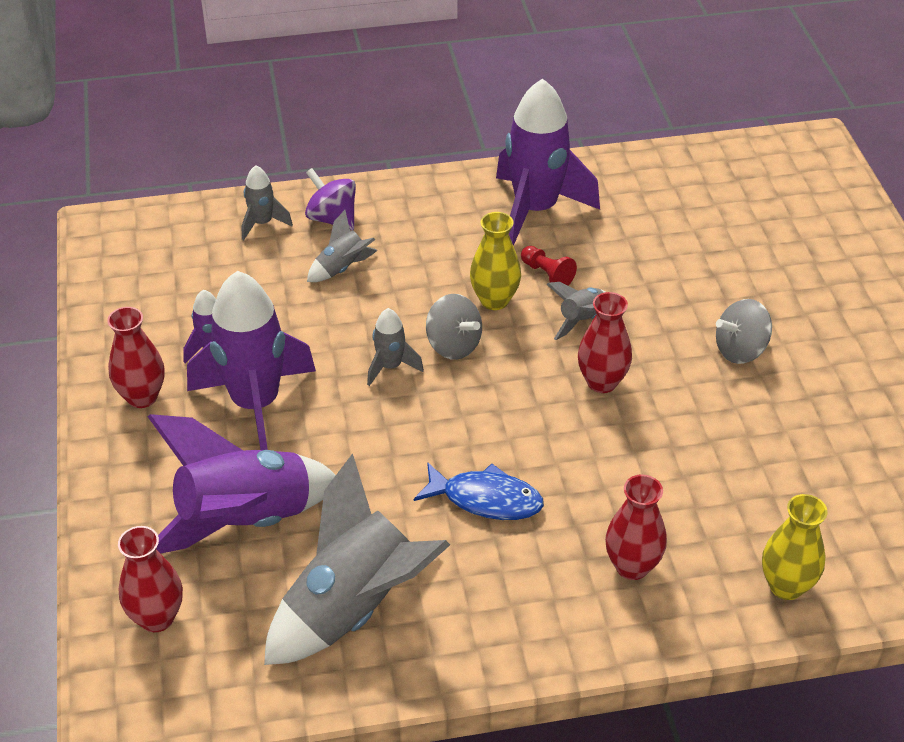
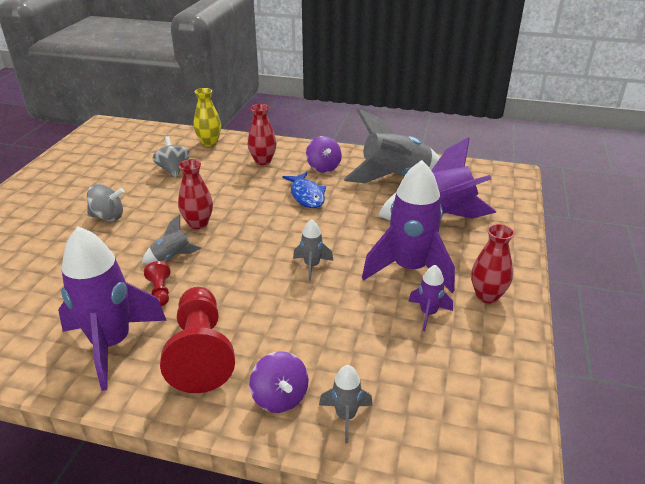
camera: 155 degrees left, 10 degrees down
red vase [118,526,183,632] -> none
grey rocket [307,210,378,282] -> none
blue fish [414,462,544,520] -> blue fish turned 150 degrees counterclockwise [283,172,326,208]
grey spinning top [426,294,482,360] -> grey spinning top moved to [152,136,190,178]
yellow vase [470,212,521,310] -> none
none -> red pawn [160,287,235,393]
none -> purple spinning top [306,136,342,173]

